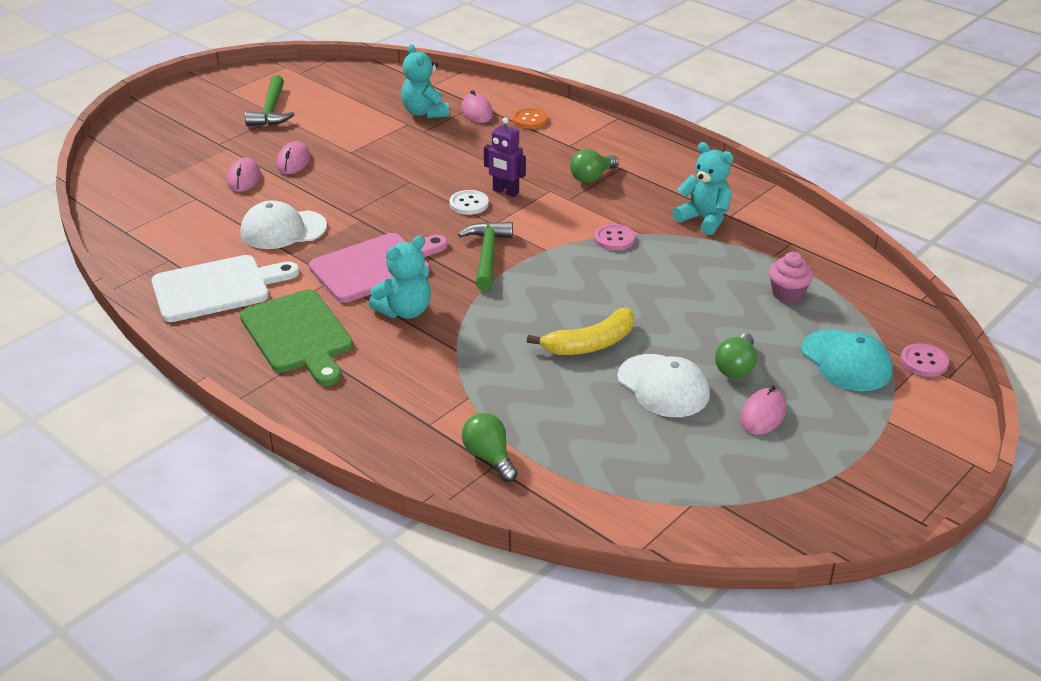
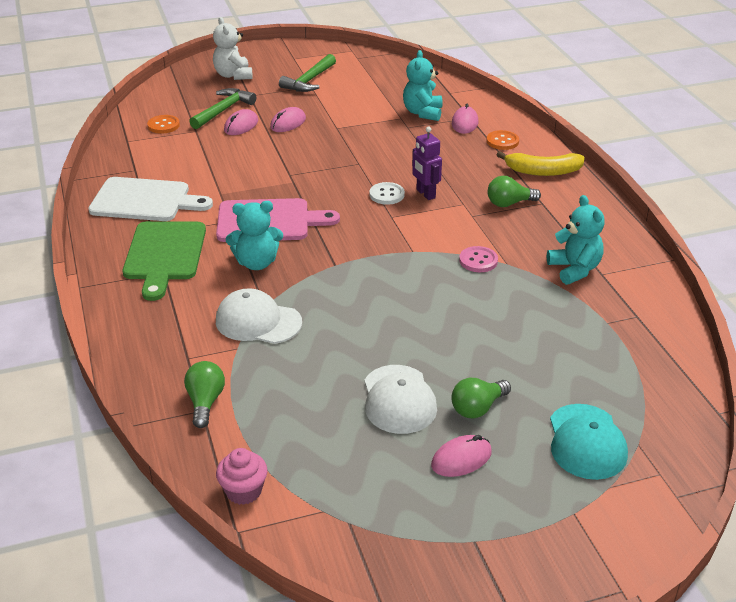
camera: 30 degrees right, 0 degrees up
white cap [241,201,327,249] -> white cap moved to [216,288,302,344]
green hammer [458,222,513,290] -> green hammer moved to [189,88,256,129]
yellow banana [527,308,635,355] -> yellow banana moved to [497,151,585,176]
pink cupcake [769,252,813,303] -> pink cupcake moved to [216,448,268,505]
pink button [900,343,949,377] -> none
none -> orange button [147,115,180,134]
none -> white teddy bear [213,17,253,80]

